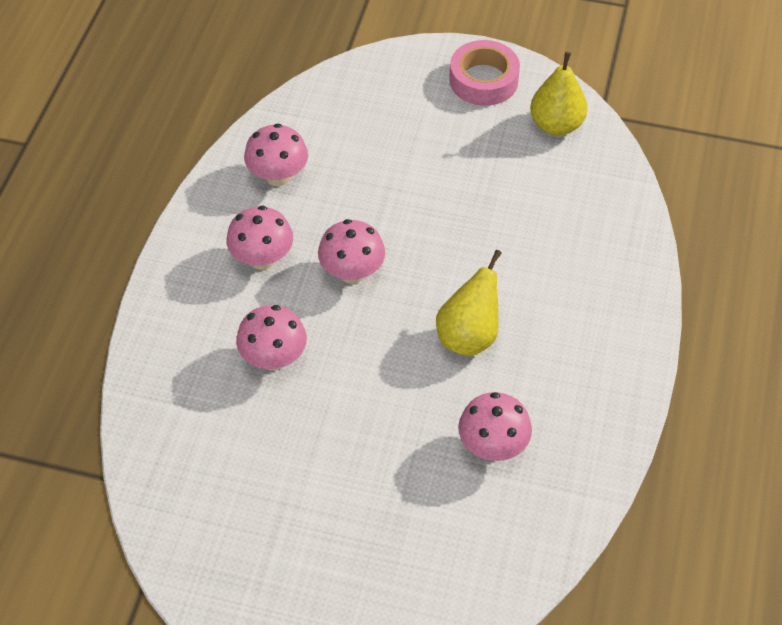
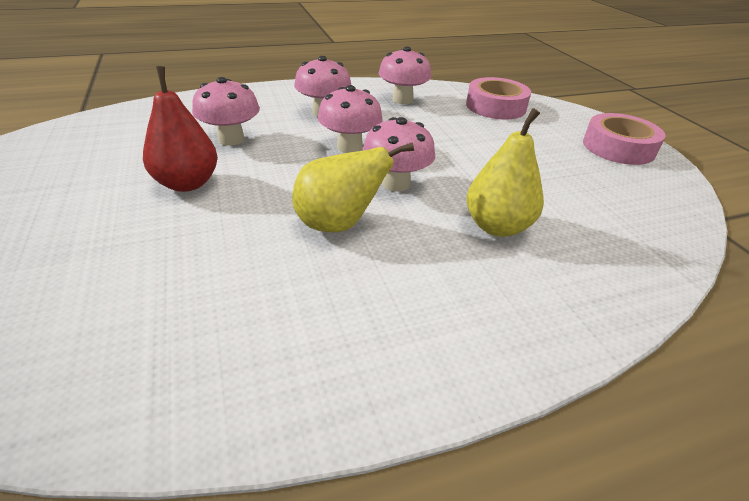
camera: 55 degrees right, 15 degrees down
pink mushroom [458,392,532,461] -> pink mushroom moved to [362,117,435,192]
yellow pear [530,52,588,136] -> yellow pear moved to [466,108,544,237]
none -> red pear [143,66,218,192]
none -> pink tape [466,77,531,119]

